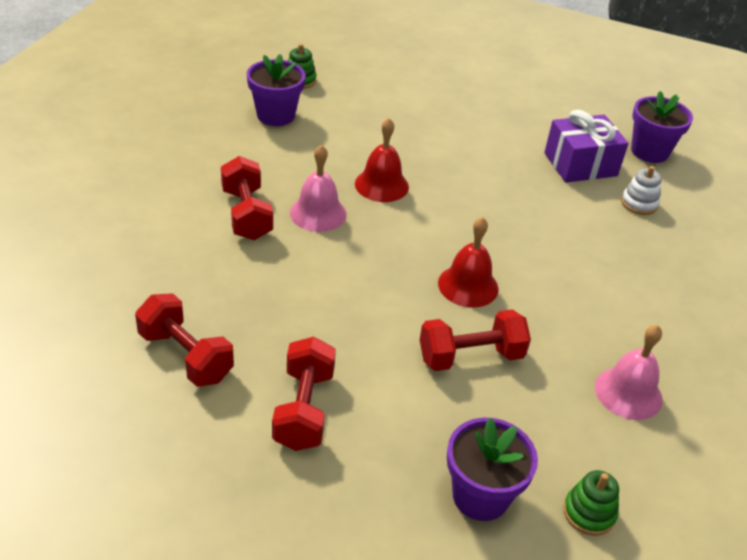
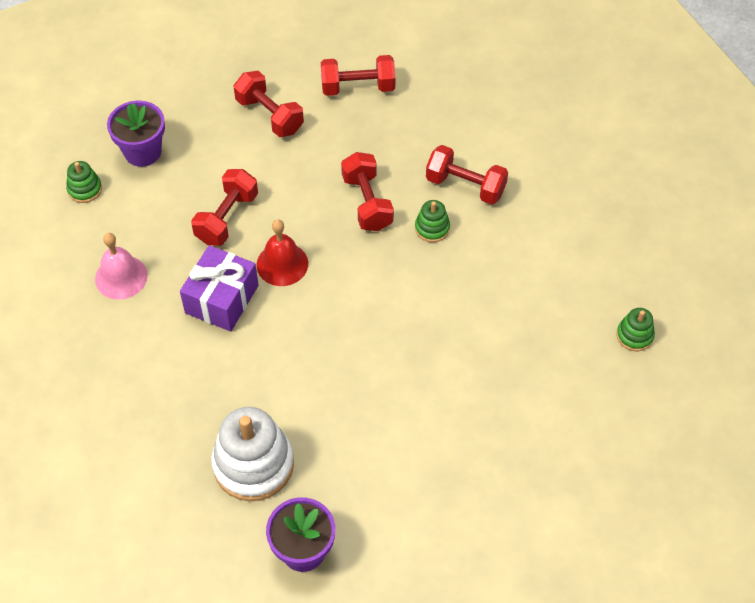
camera: 135 degrees right, 15 degrees up
purple flower pot [247,54,305,126] -> none
pink bell [290,144,347,232] -> green stacking toy [415,200,450,242]
red bell [355,118,409,202] -> none
purple gift [544,110,629,183] -> purple gift moved to [180,245,259,331]
white stacking toy [621,166,662,215] -> white stacking toy [211,407,294,501], size x2.06
none -> red dumbbell [341,152,394,231]

